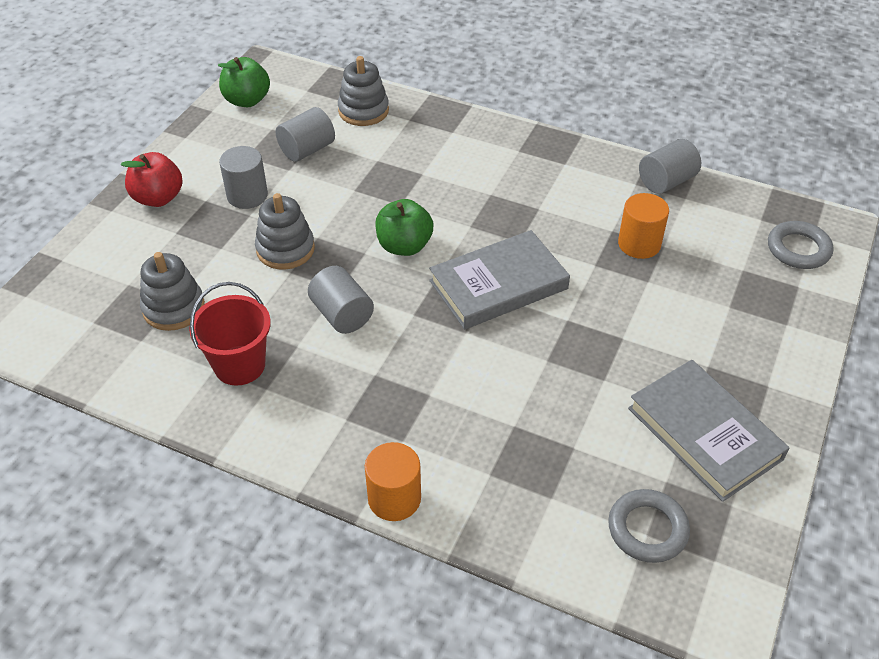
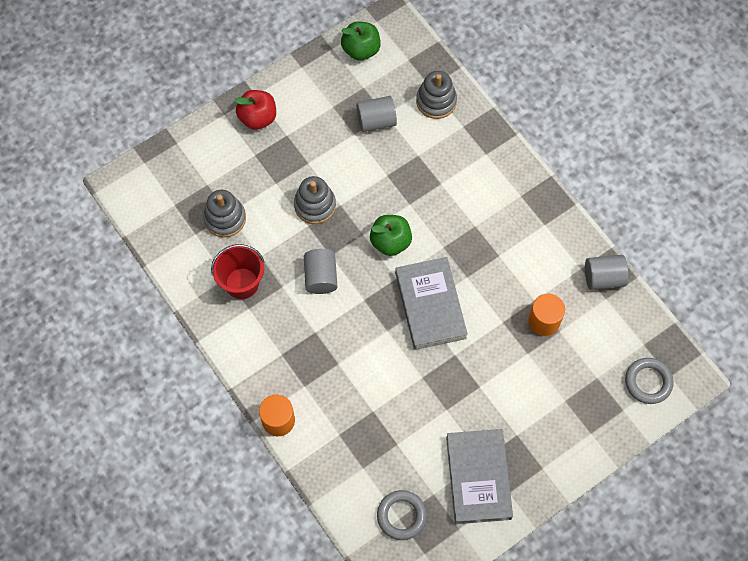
camera: 30 degrees right, 20 degrees up
grey cylinder [219,146,268,209] -> none
grey book [429,230,570,329] -> grey book turned 75 degrees clockwise [395,257,468,350]

